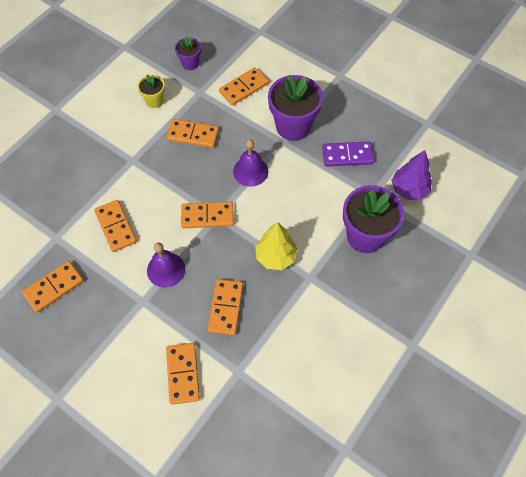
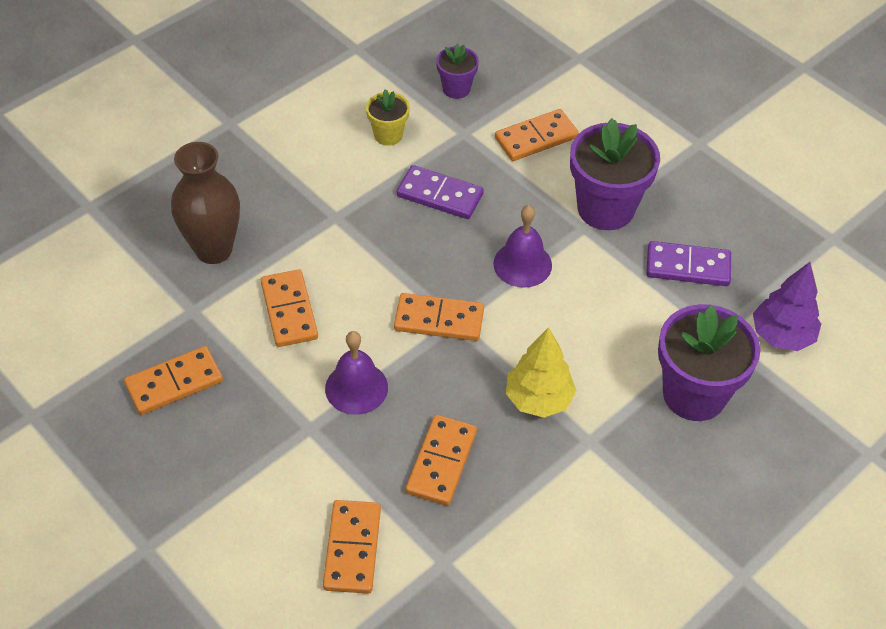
camera: 10 degrees right, 10 degrees down
orange domino [167,119,219,148] -> purple domino [397,165,484,219]
none -> brown vase [171,142,240,264]

